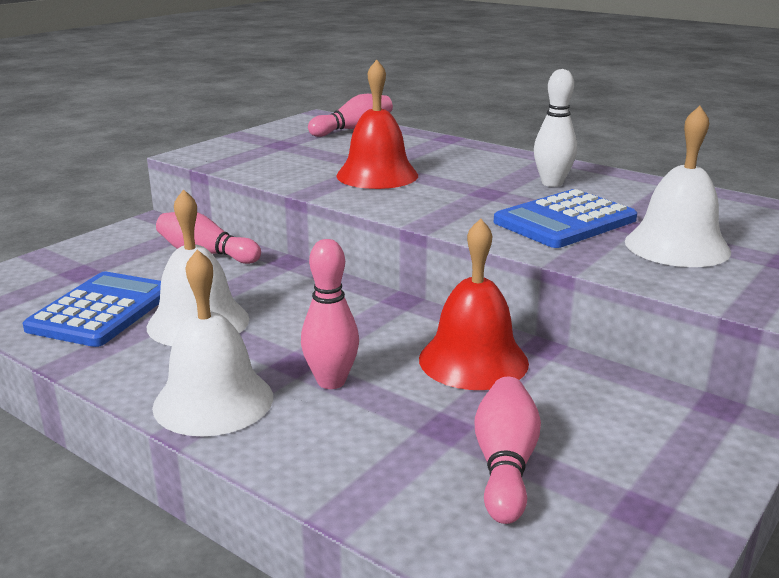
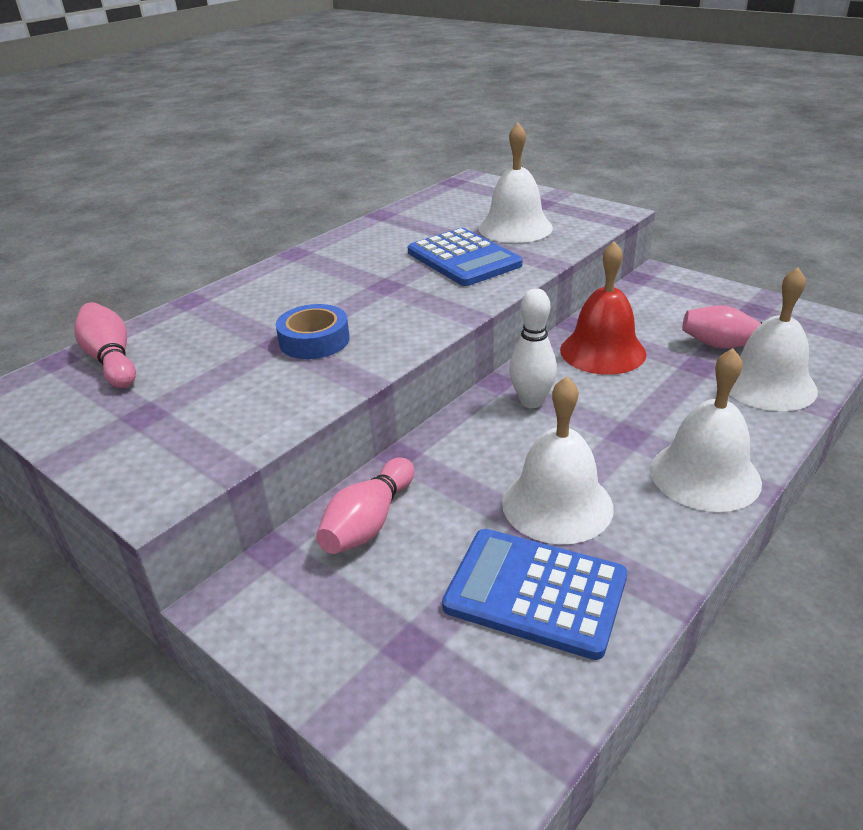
camera: 85 degrees left, 10 degrees up
pink bowling pin [301,239,359,389] -> none
red bell [336,59,418,189] -> blue tape [276,304,350,359]
white bowling pin [534,69,577,187] -> white bowling pin moved to [509,288,557,408]
none -> white bell [729,268,818,411]

